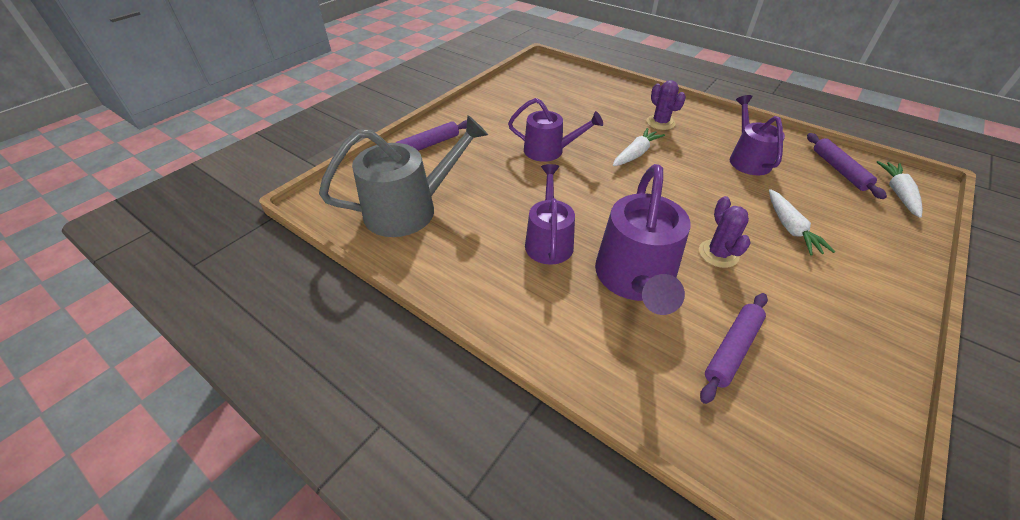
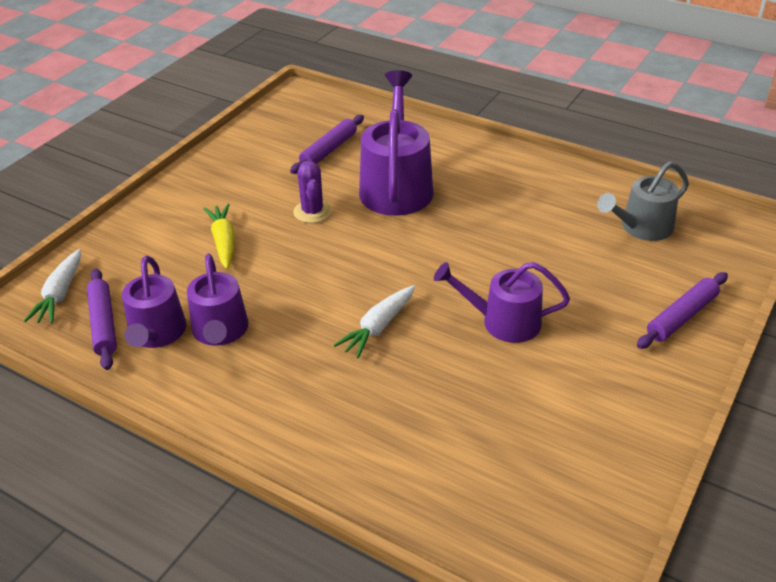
camera: 175 degrees right, 5 degrees down
grey watering can [319,115,488,237] -> grey watering can [597,161,689,241], size x0.65
purple watering can [525,164,575,265] -> purple watering can moved to [122,256,186,348]
purple cactus [647,80,686,130] -> none
white carrot [769,189,835,256] -> yellow carrot [203,203,235,269]

